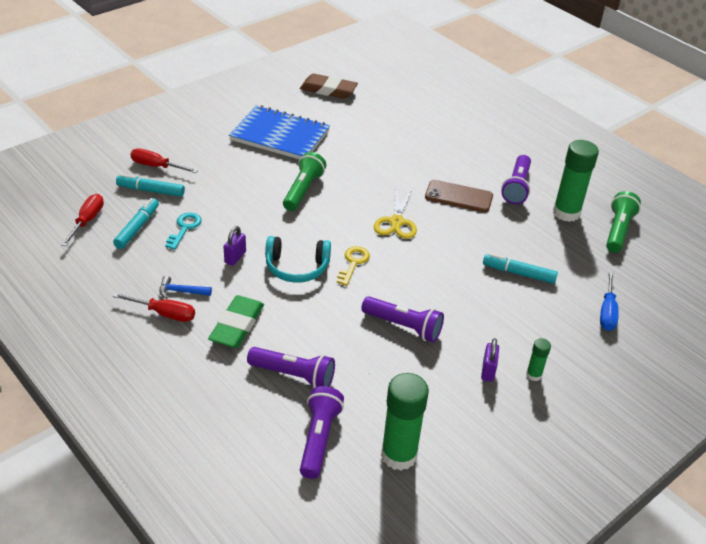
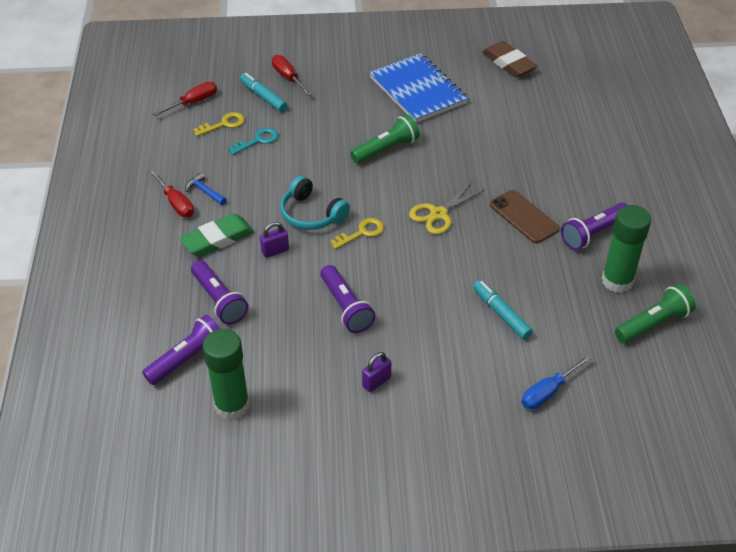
camera: 40 degrees right, 5 degrees up
turquoise marker [113,198,159,249] -> yellow key [193,112,245,136]
purple padlock [223,226,246,266] -> purple padlock moved to [260,222,289,258]
green glue stick [526,338,551,381] -> none

